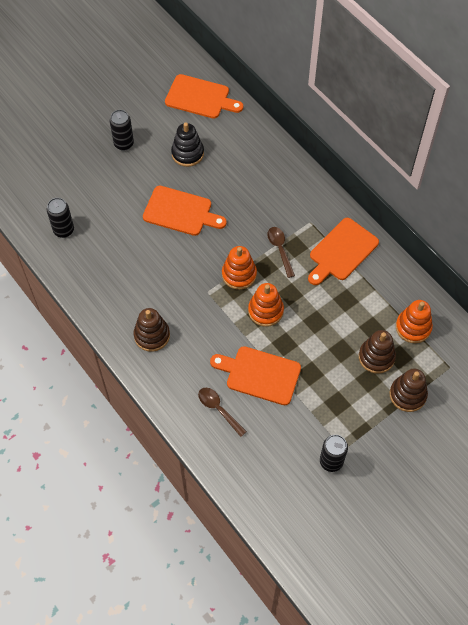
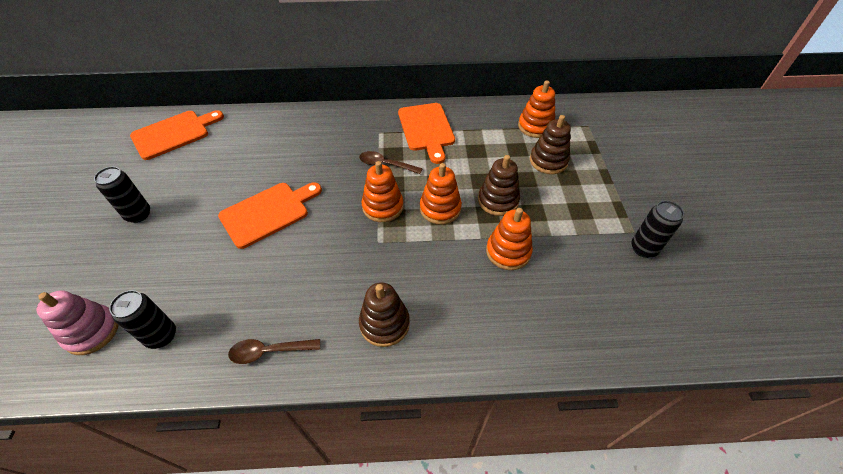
camera: 55 degrees left, 10 degrees down
black stacking toy [171,123,204,167] -> none
brown spoon [198,388,247,437] -> brown spoon moved to [228,339,320,364]
orange cutting board [210,346,301,405] -> orange stacking toy [486,208,533,270]
brown stacking toy [390,369,428,412] -> brown stacking toy moved to [478,155,520,216]
none -> pink stacking toy [36,290,118,355]

